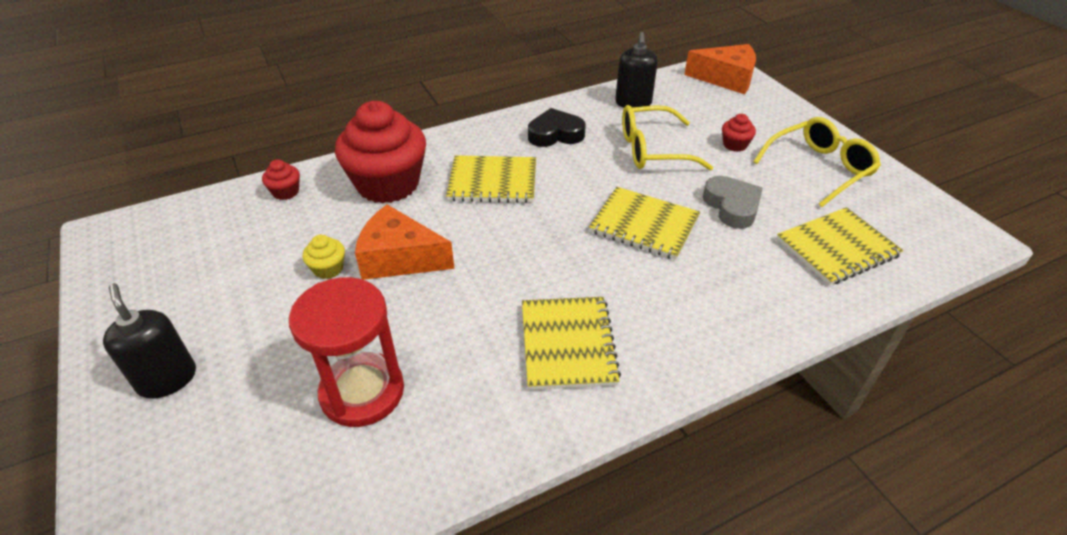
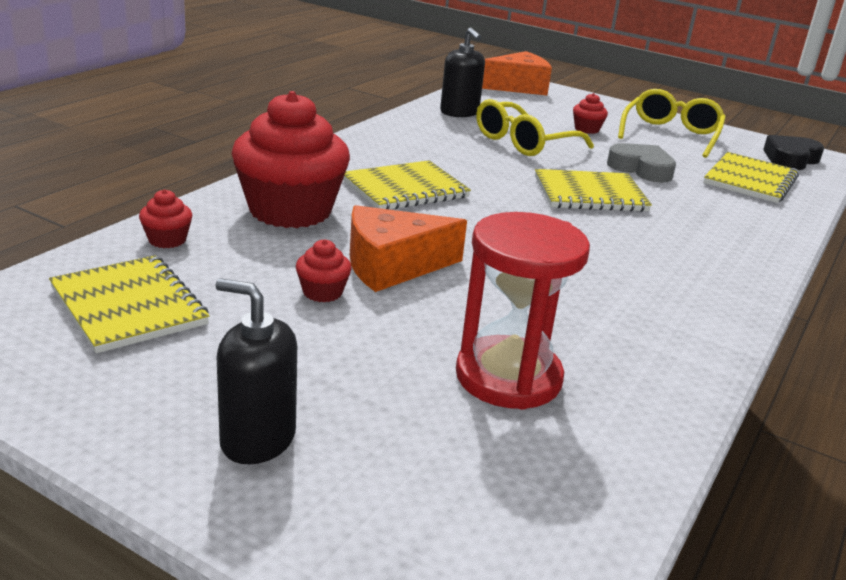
camera: 35 degrees left, 15 degrees down
yellow cupcake [303,235,345,279] -> red cupcake [296,239,351,302]
yellow notebook [522,297,621,390] -> yellow notebook moved to [49,255,209,353]
black heart [528,108,586,147] -> black heart moved to [763,135,824,170]

